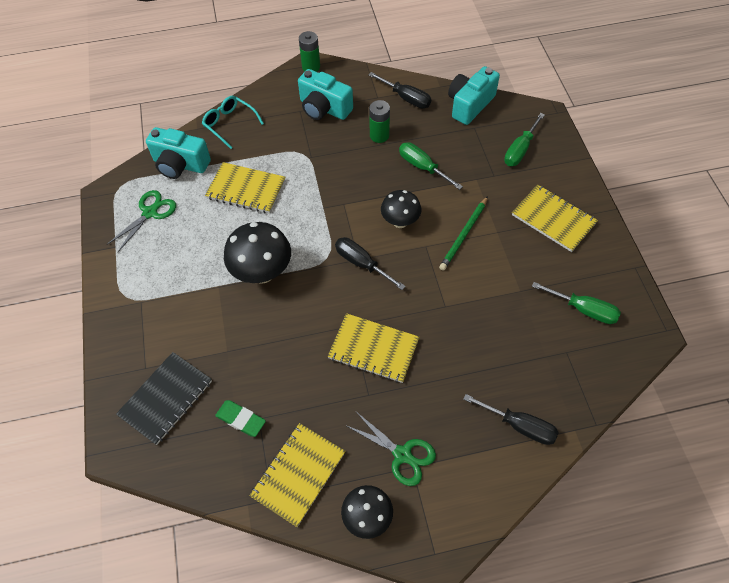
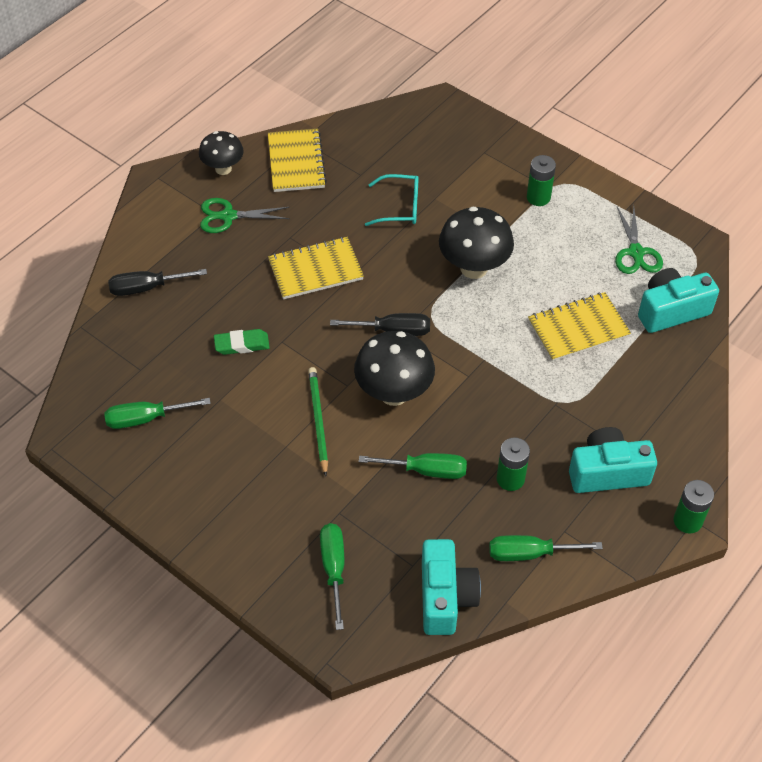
camera: 140 degrees right, 5 degrees down
black notebook [116,352,212,445] -> none
turquoise glasses [202,96,264,149] -> turquoise glasses moved to [365,174,419,226]
green eraser [215,400,266,437] -> green eraser moved to [214,329,270,355]
black screwdriver [368,72,431,108] -> green screwdriver [489,535,603,561]
black mushroom [381,190,421,228] -> black mushroom [354,331,435,406], size x1.57
yellow notebook [512,184,598,252] -> none
none -> green battery [527,155,556,206]

